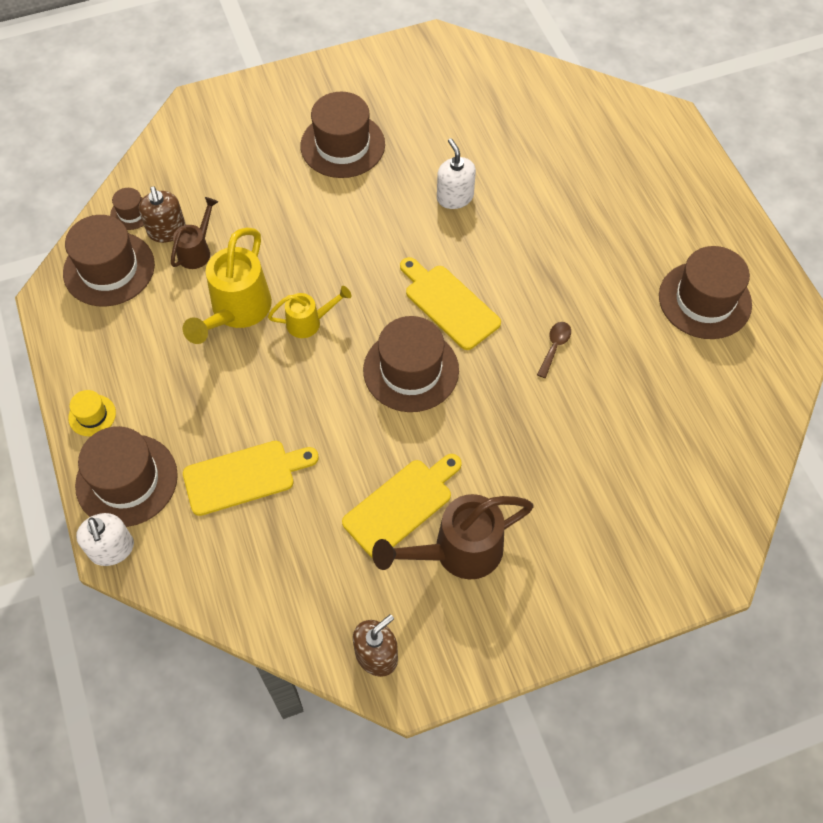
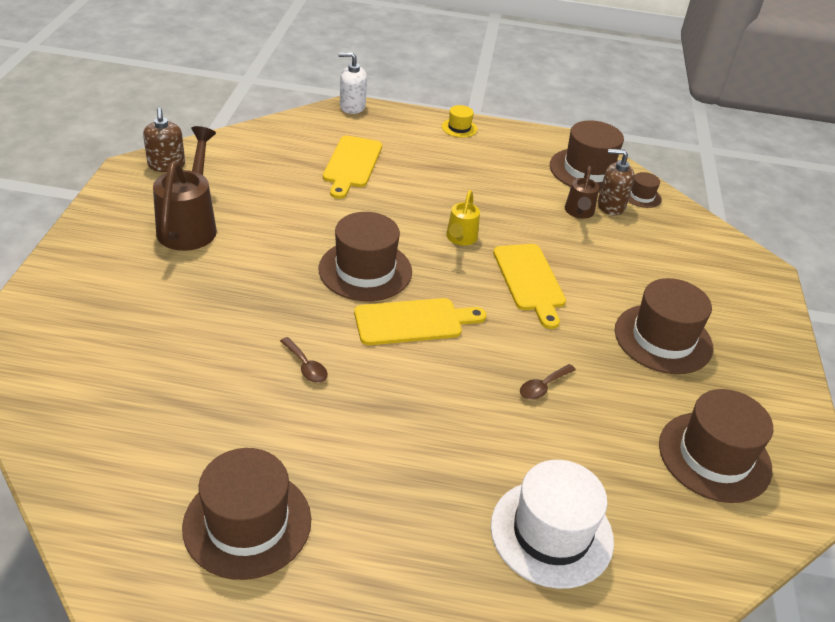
camera: 115 degrees right, 20 degrees down
brown hat [75,426,178,527] -> brown hat moved to [659,389,773,503]
brown watering can [171,197,218,269] -> brown watering can turned 45 degrees clockwise [565,166,599,219]
yellow watering can [183,228,272,344] -> none
yellow cutting board [342,454,462,558] -> yellow cutting board moved to [493,244,566,329]
white soap dispenser [437,138,476,209] -> brown spoon [520,364,576,400]
none -> white hat [491,460,614,589]

